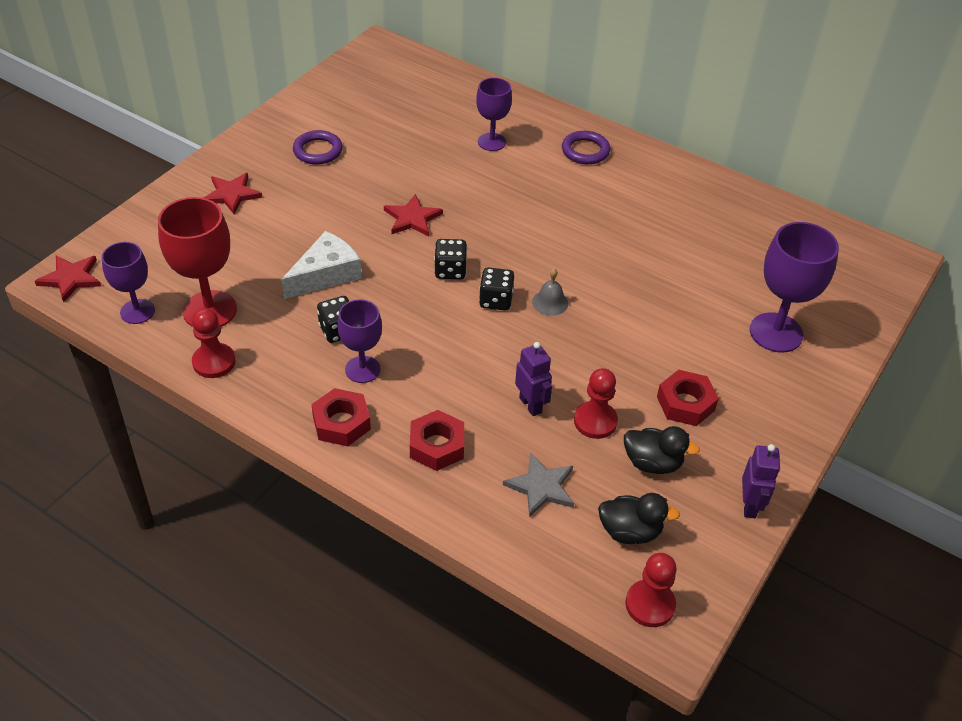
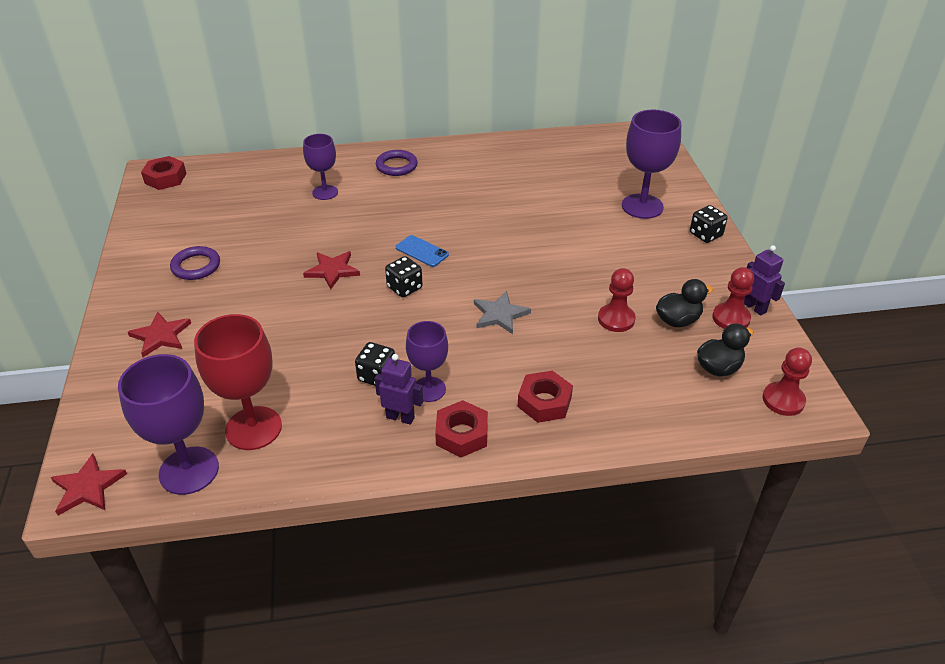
camera: 40 degrees left, 5 degrees down
purple goblet [102,242,155,324] -> purple goblet [118,354,219,495], size x1.58
red pawn [192,308,236,378] -> red pawn moved to [712,267,754,329]
white cheese [282,231,362,299] -> none
black dice [479,268,514,311] -> black dice moved to [690,205,728,243]
grey star [503,453,574,517] -> grey star moved to [474,291,531,334]
purple robot [515,342,552,416] -> purple robot moved to [375,354,423,425]
grey bell [532,268,568,316] -> none
red nut [657,370,719,426] -> red nut moved to [141,156,187,190]
none -> blue phone [396,235,449,267]

